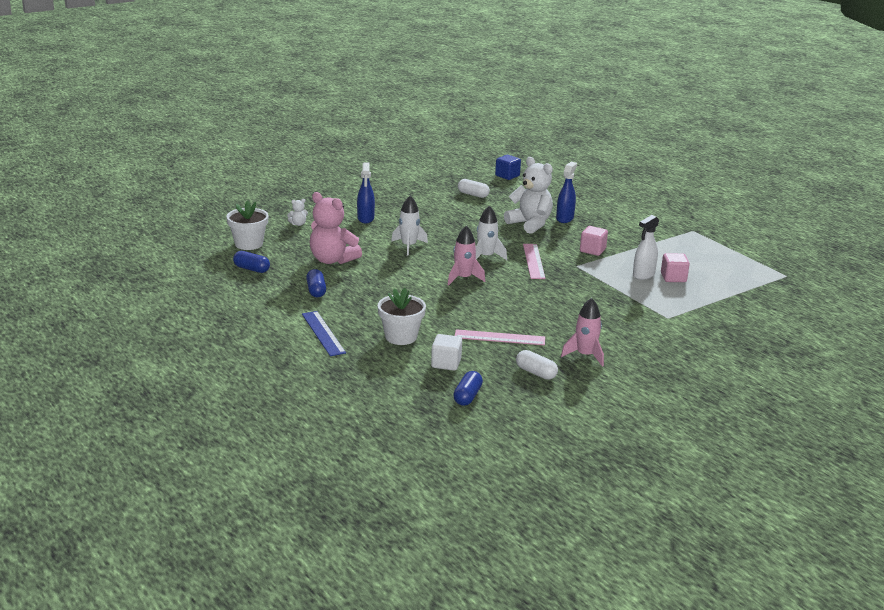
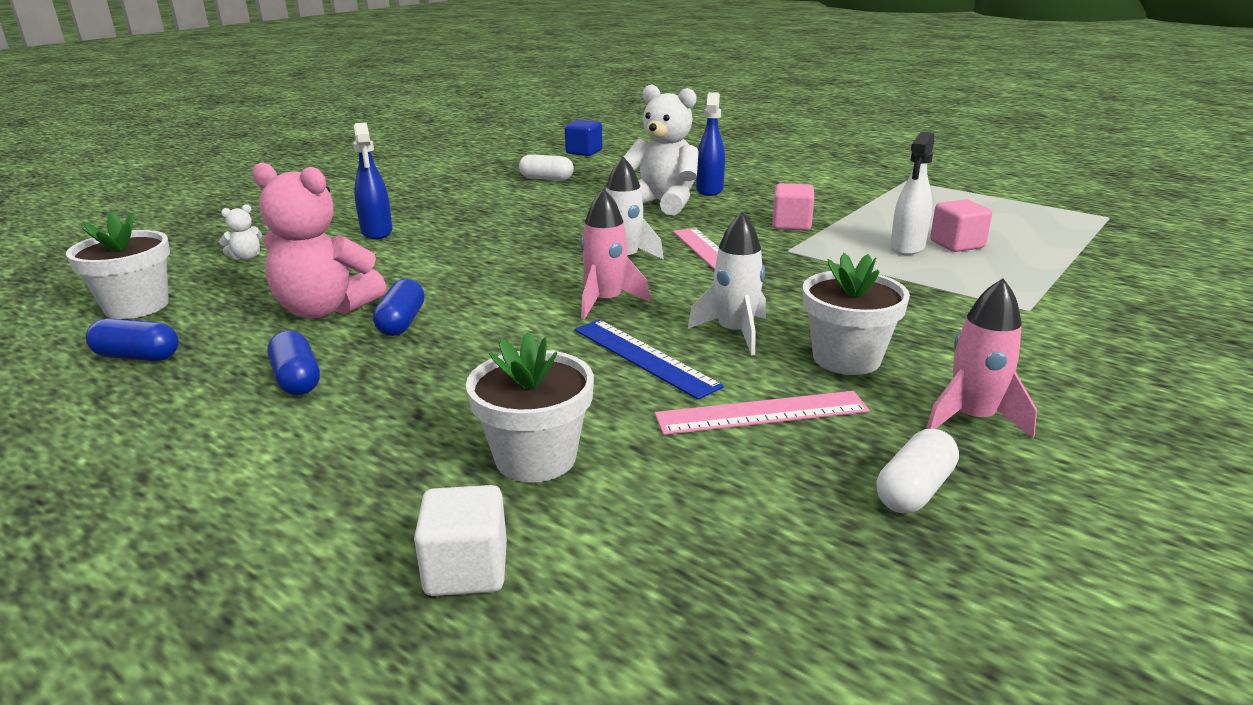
camera: 15 degrees left, 0 degrees up
blue ruler [302,311,346,356] -> blue ruler moved to [574,320,724,400]
white rocket [391,196,428,256] -> white rocket moved to [688,212,766,355]
white cube [431,334,462,371] -> white cube moved to [414,485,507,596]
blue capsule [453,371,483,406] -> blue capsule moved to [373,279,425,336]
white capsule [516,350,558,380] -> white capsule turned 75 degrees counterclockwise [877,429,959,513]
none -> white flower pot [803,253,910,375]

